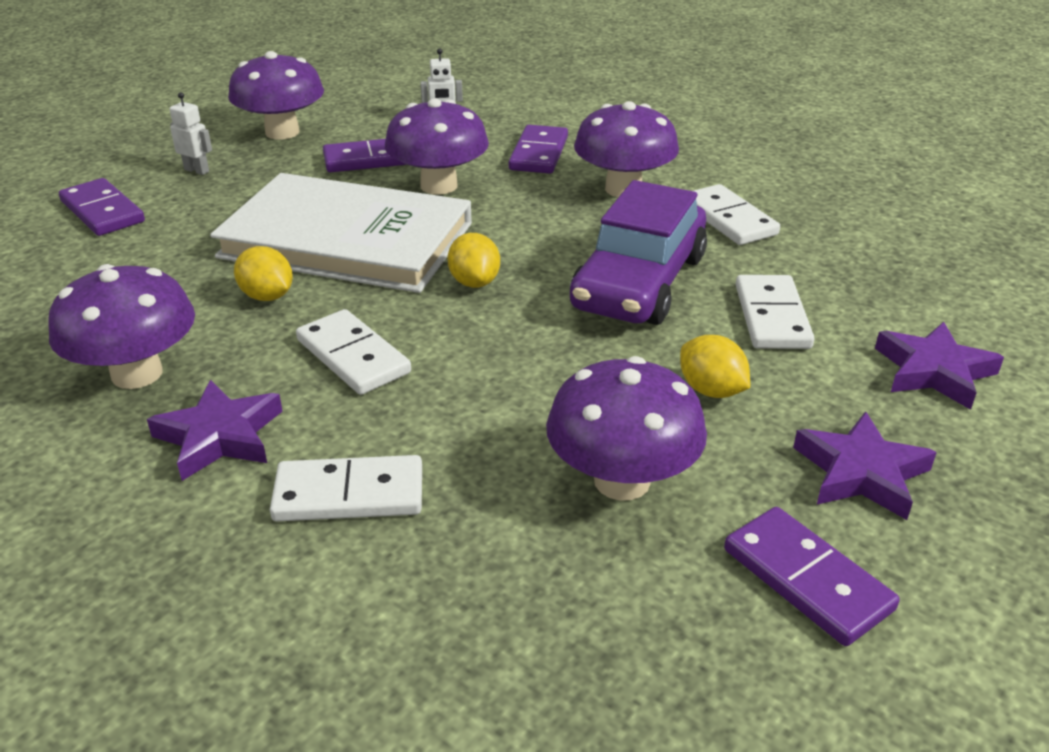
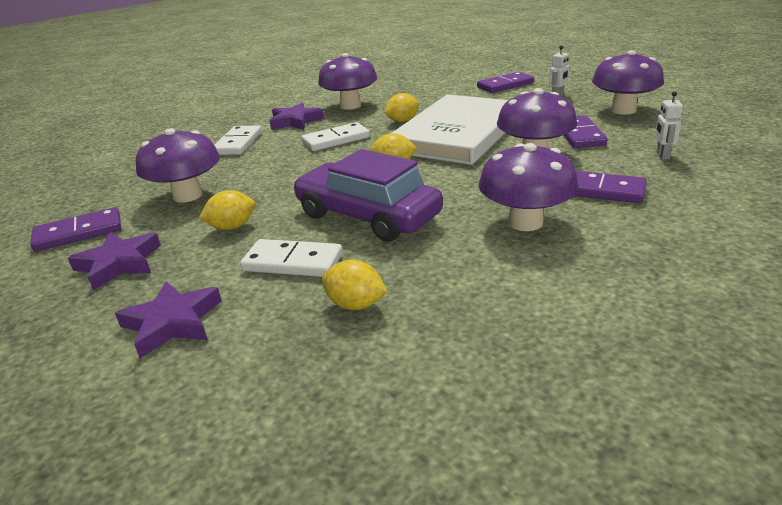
camera: 105 degrees right, 5 degrees down
white domino [694,184,780,245] -> none
none -> yellow lemon [322,260,387,310]

